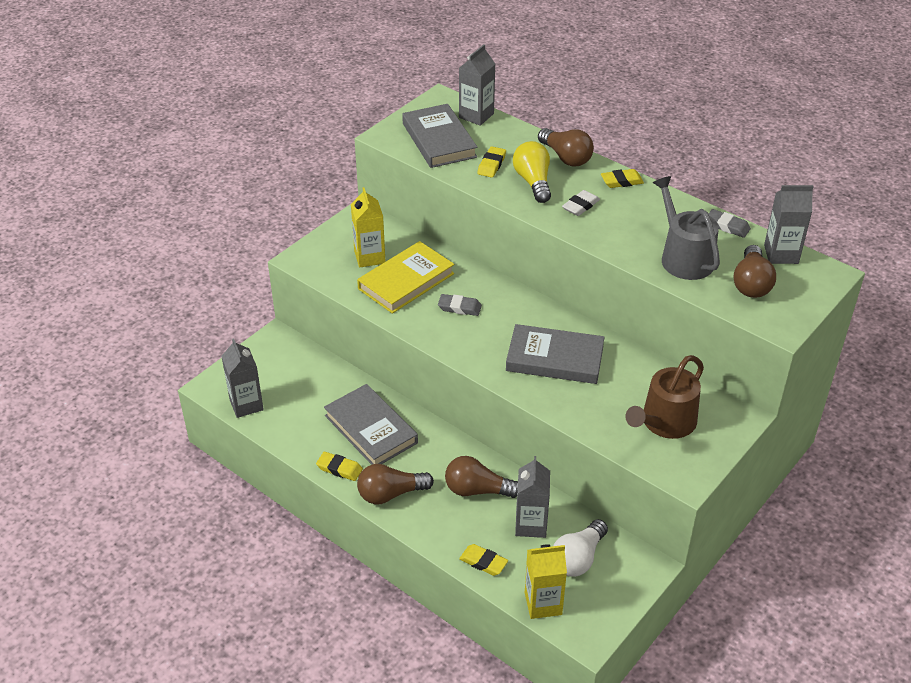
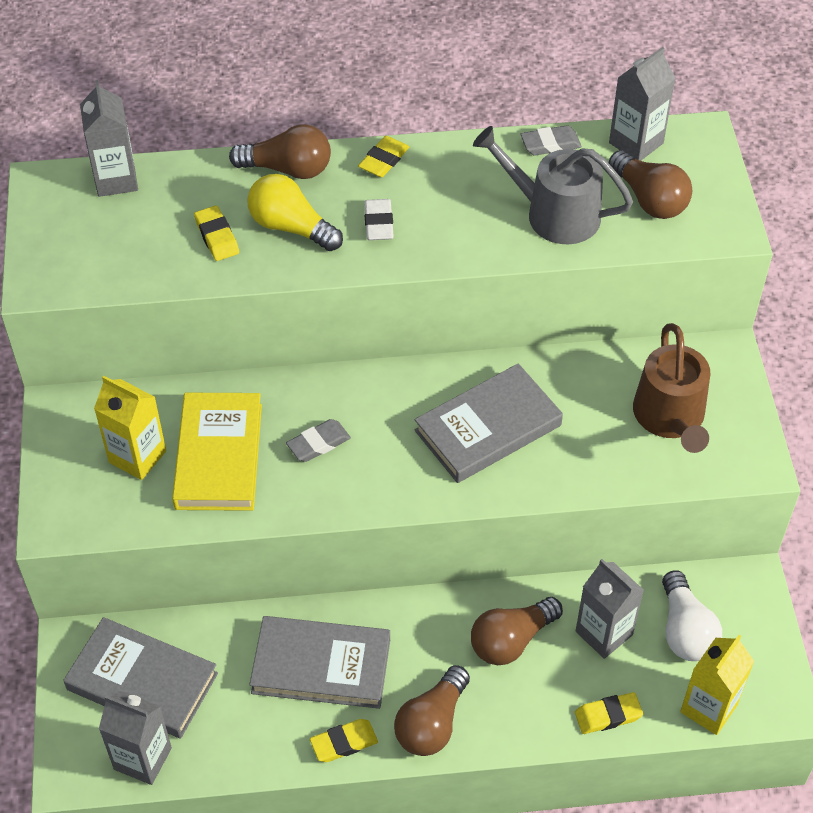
camera: 45 degrees left, 10 degrees up
grey book [402,104,477,168] -> grey book moved to [63,617,218,738]

